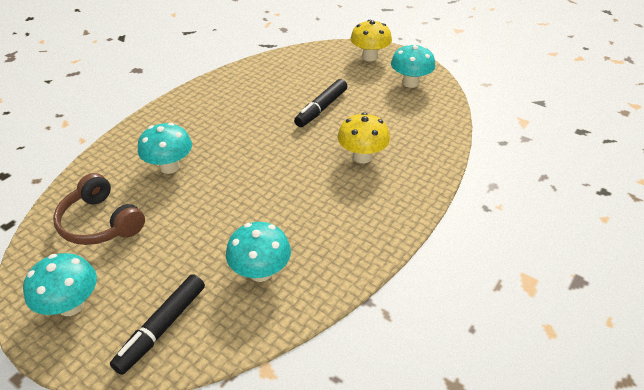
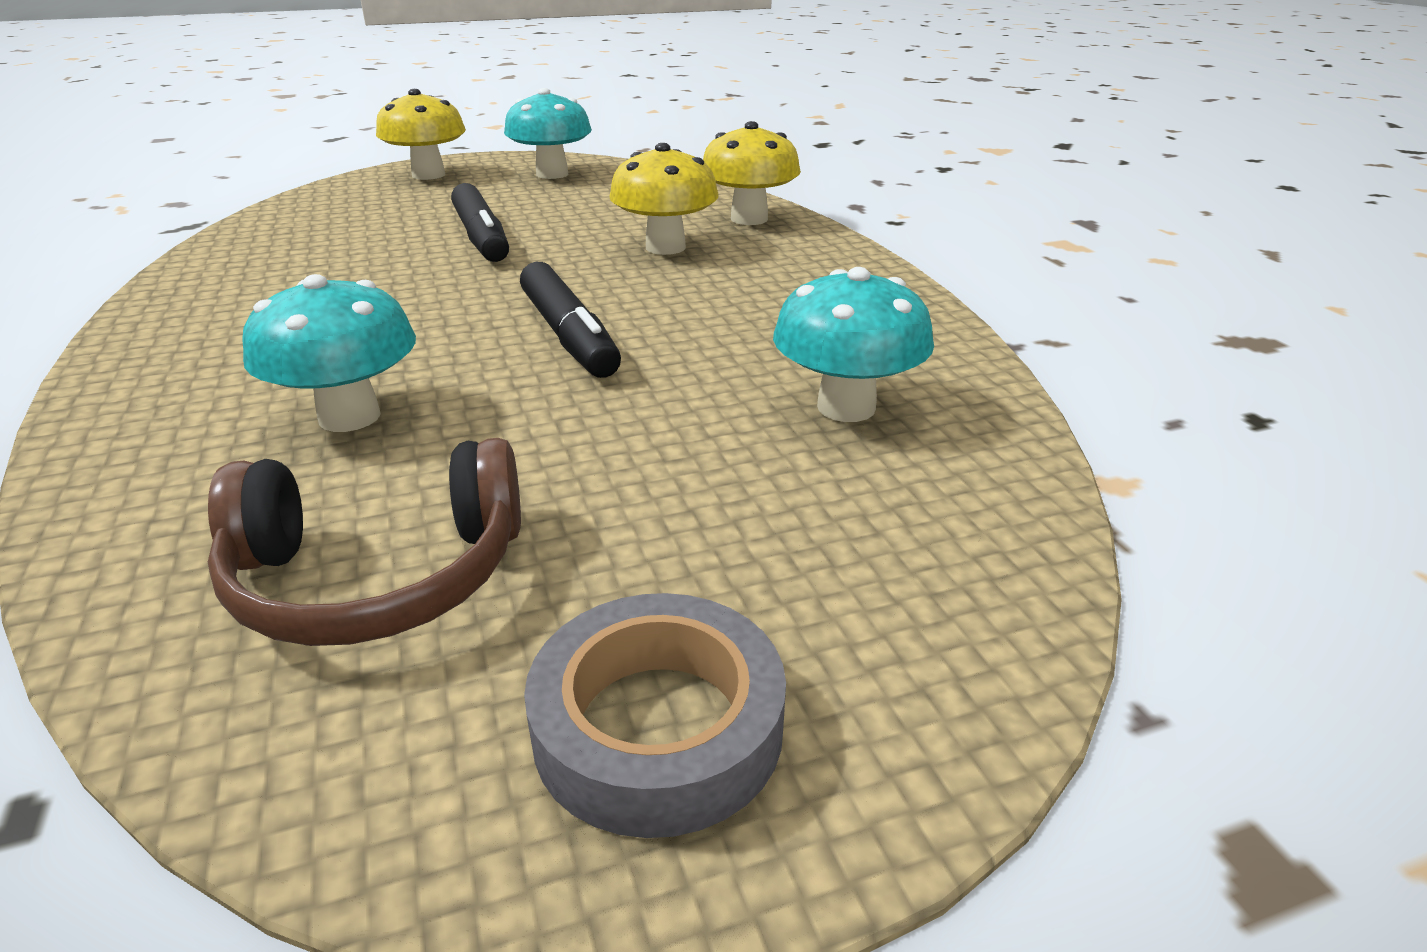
camera: 55 degrees left, 10 degrees down
turquoise mushroom [23,253,97,316] -> grey tape [524,593,786,838]
black marker [110,274,205,375] -> black marker moved to [520,262,621,378]
none -> yellow mushroom [703,121,801,225]

